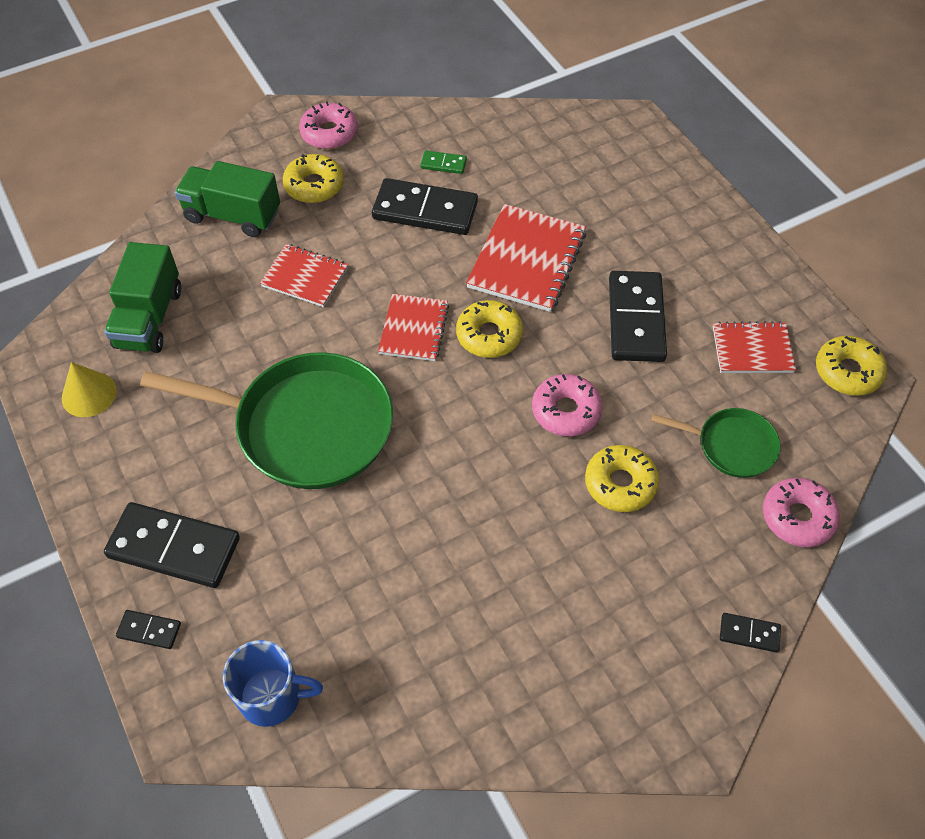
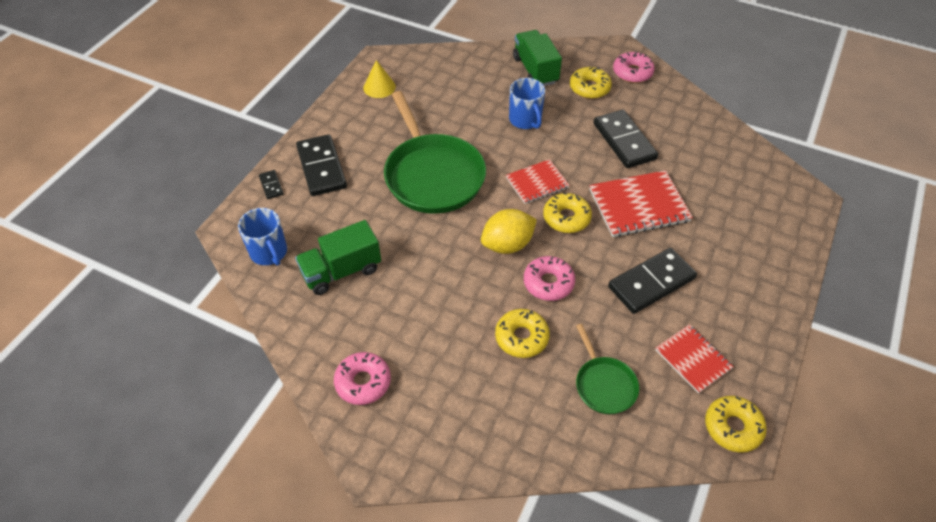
camera: 55 degrees right, 5 degrees down
green truck [104,242,181,353] -> green truck moved to [295,220,381,295]
red notebook [260,244,348,307] -> blue mug [509,78,545,129]
green domino [420,150,467,174] -> none
black domino [720,613,781,653] -> none
pink donut [763,478,840,547] -> pink donut moved to [334,352,391,405]
none -> yellow lemon [481,209,537,254]

